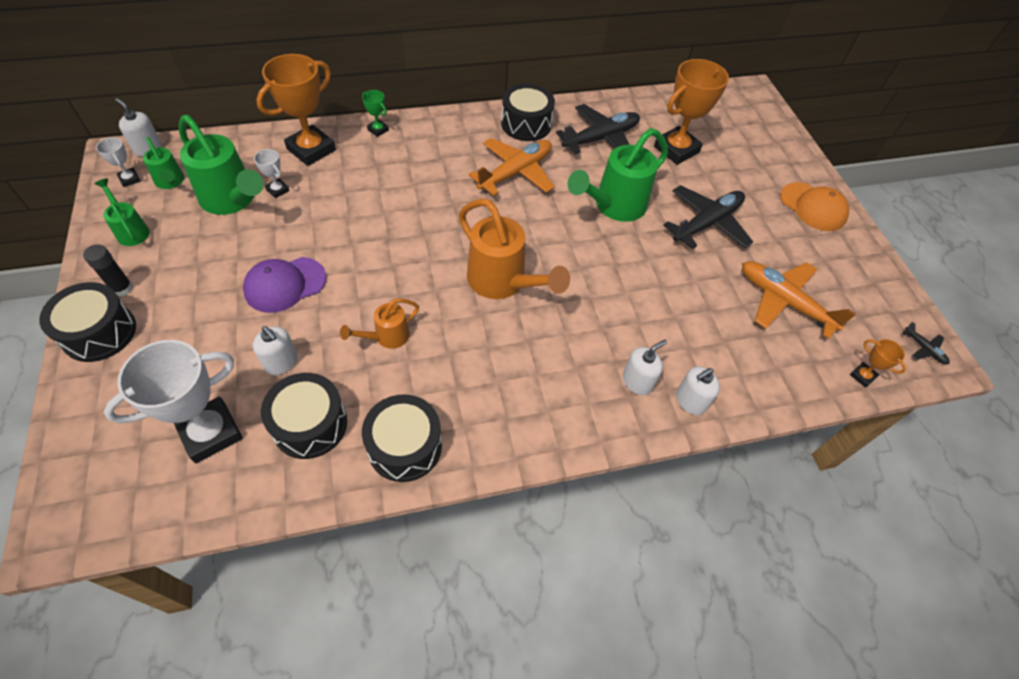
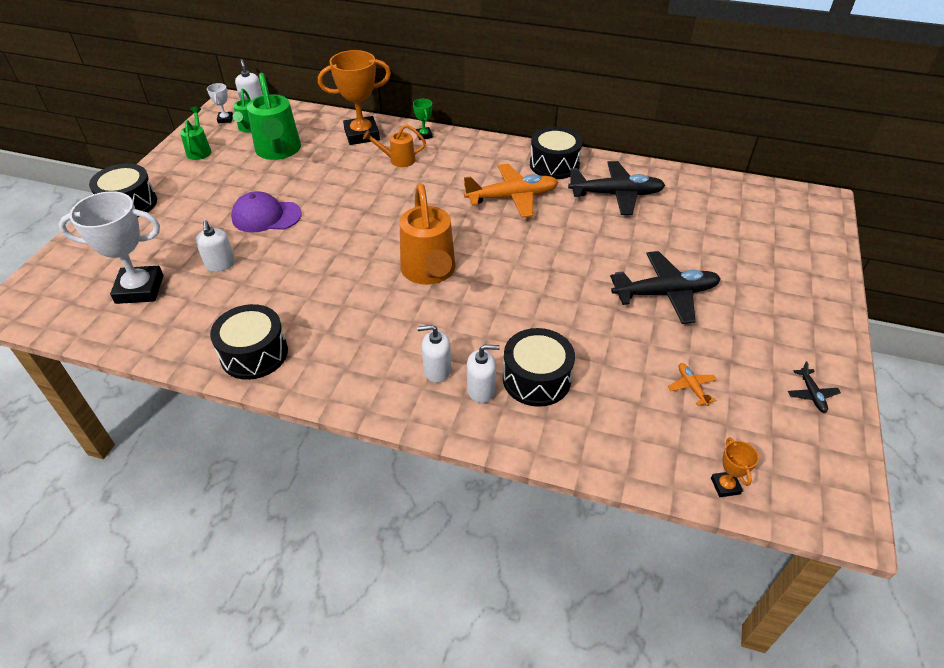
camera: 35 degrees right, 10 degrees down
black glue stick [83,244,133,296] -> none
white trophy [254,149,290,198] -> none
black drum [261,373,347,459] -> black drum moved to [503,328,575,407]
orange watering can [340,298,419,349] -> orange watering can moved to [363,124,426,167]
green watering can [567,128,668,222] -> none
orange trophy [654,59,729,165] -> none
white soap dispenser [676,366,720,415] -> white soap dispenser moved to [417,325,451,383]
orange plane [742,261,856,339] -> orange plane [668,363,717,406], size x0.44
orange cap [780,182,849,231] -> none
black plane [902,321,950,364] -> black plane moved to [788,361,841,413]

